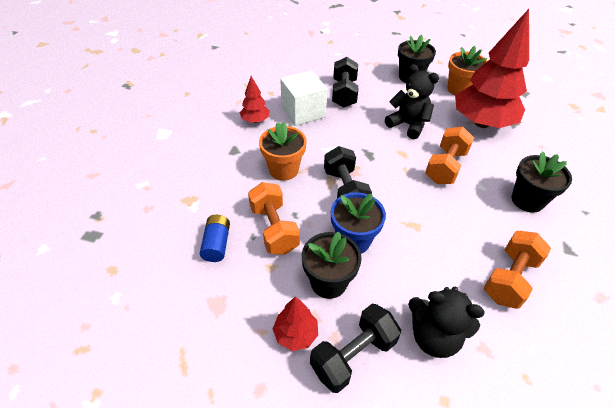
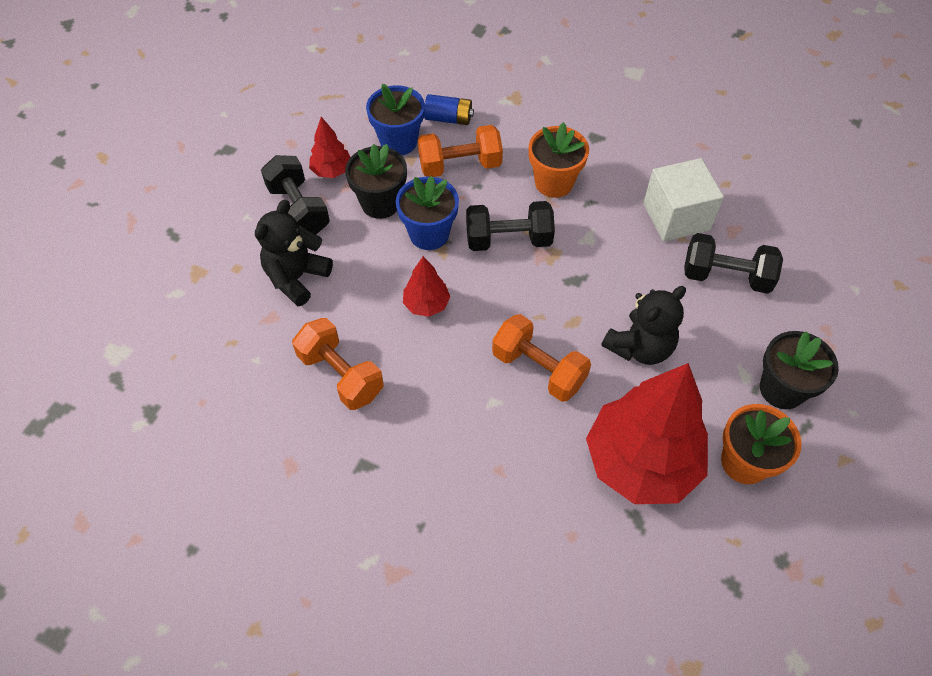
camera: 100 degrees right, 10 degrees up
red tree [240,76,270,123] -> red tree moved to [403,256,450,317]
black flower pot [512,151,572,213] -> none
none -> blue flower pot [366,84,425,155]

